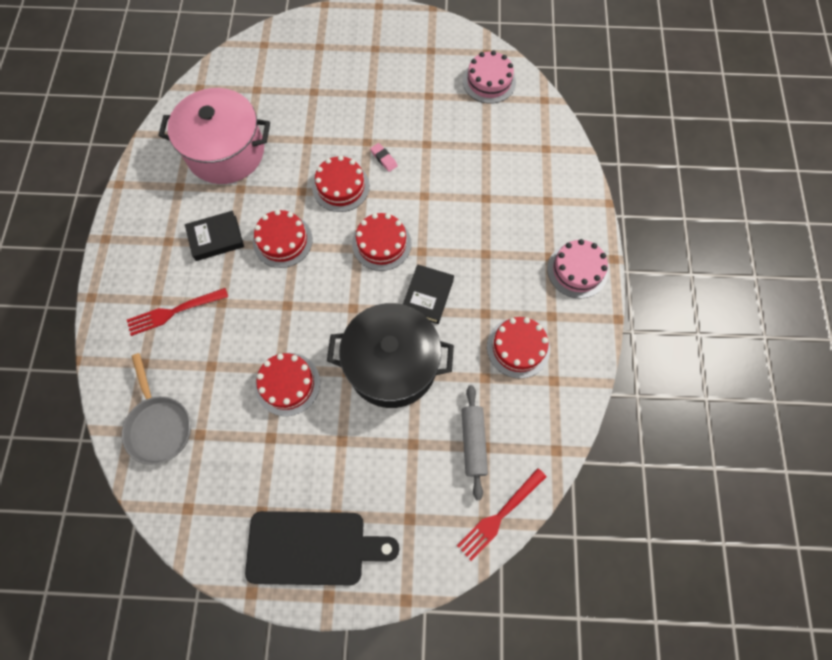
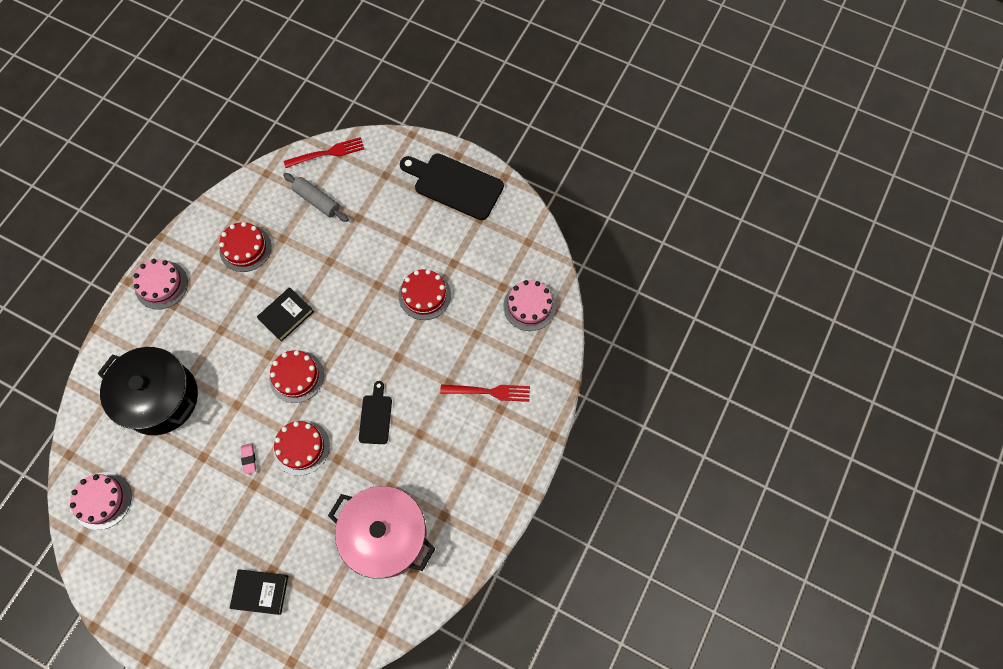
camera: 155 degrees left, 0 degrees up
grey pan [122,353,191,465] -> pink cake [503,280,556,331]
black book [185,211,244,261] -> black book moved to [229,569,288,615]
red cake [253,210,313,268] -> black cutting board [359,381,392,444]
black pot [327,303,454,408] -> black pot moved to [97,347,198,435]
grey rolling pin [461,385,488,500] -> grey rolling pin turned 75 degrees counterclockwise [283,173,349,222]

